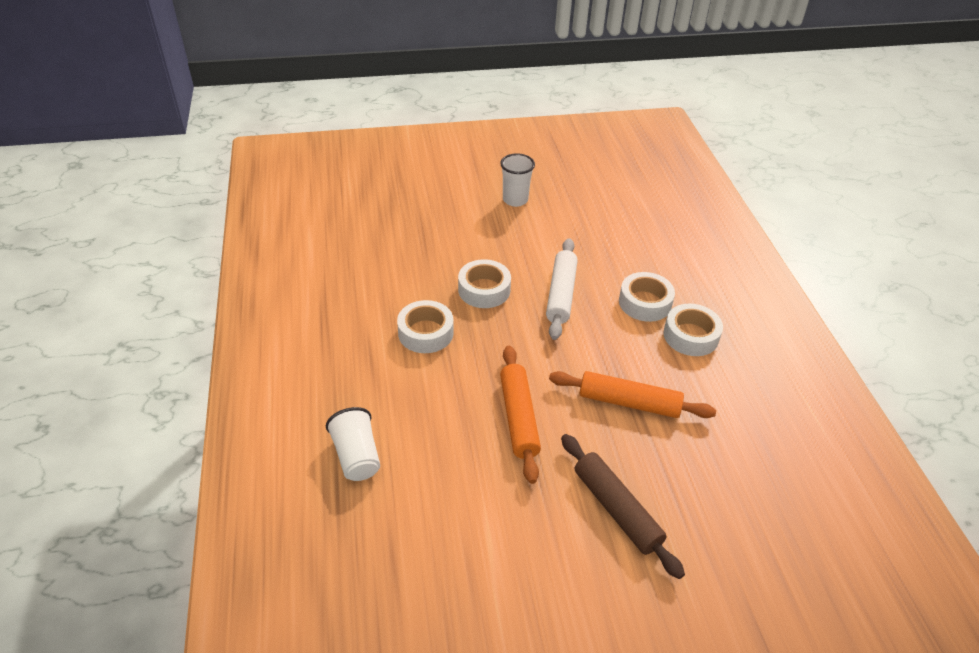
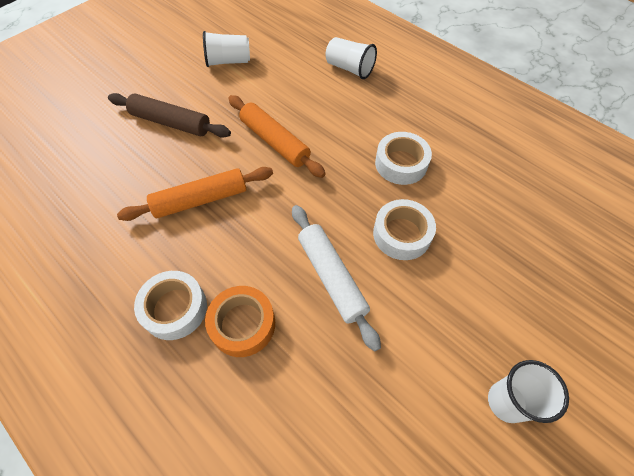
camera: 145 degrees right, 15 degrees up
white tape [619,272,675,322] -> orange tape [205,286,275,357]
none -> white cup [203,31,250,67]

